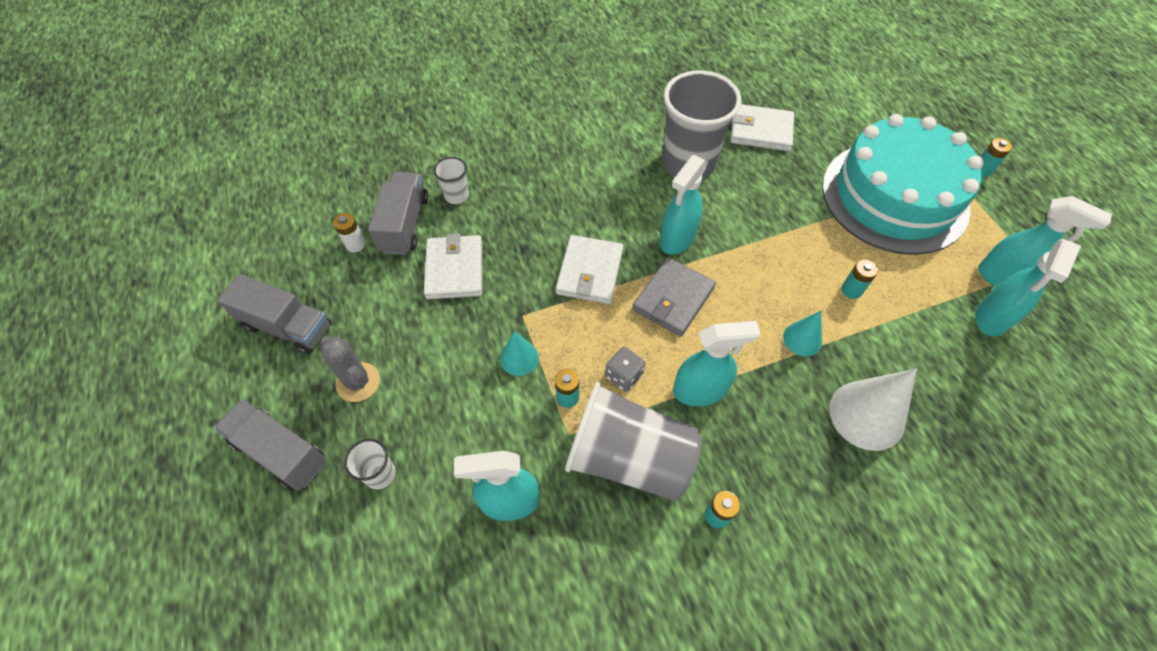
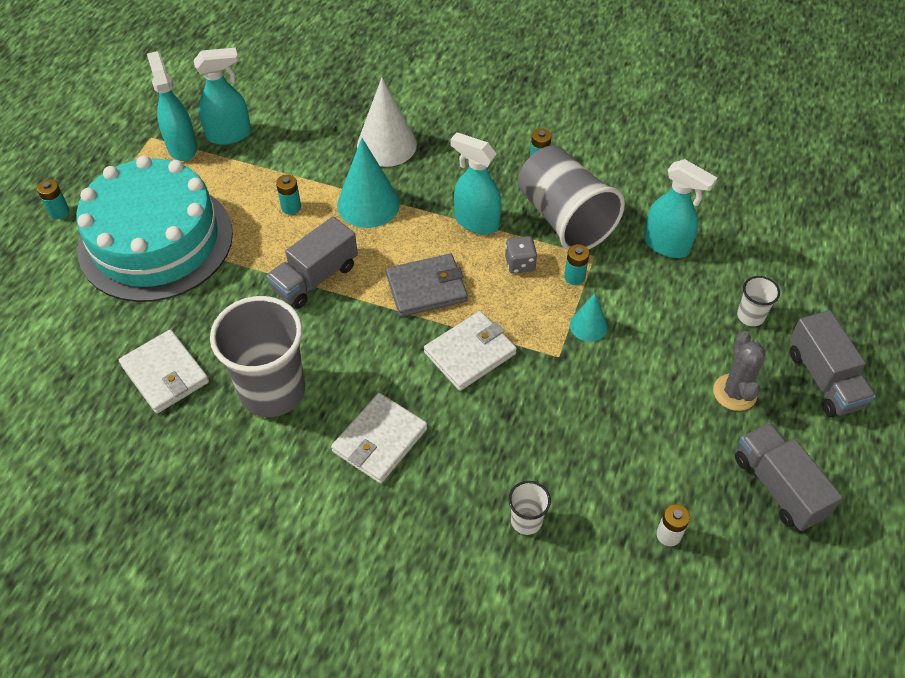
camera: 140 degrees left, 5 degrees down
grey truck [368,172,428,255] -> grey truck moved to [267,216,358,309]
white wallet [424,233,482,299] -> white wallet moved to [331,393,428,484]
turquoise spray bottle [660,155,709,255] -> none
turquoise cone [783,311,822,356] -> turquoise cone [337,138,400,228], size x1.81

